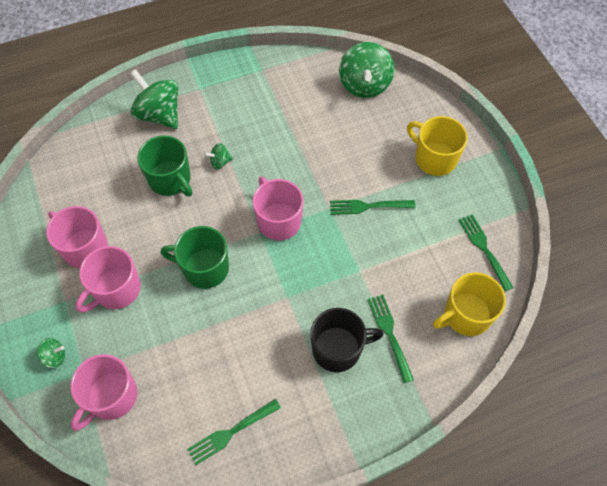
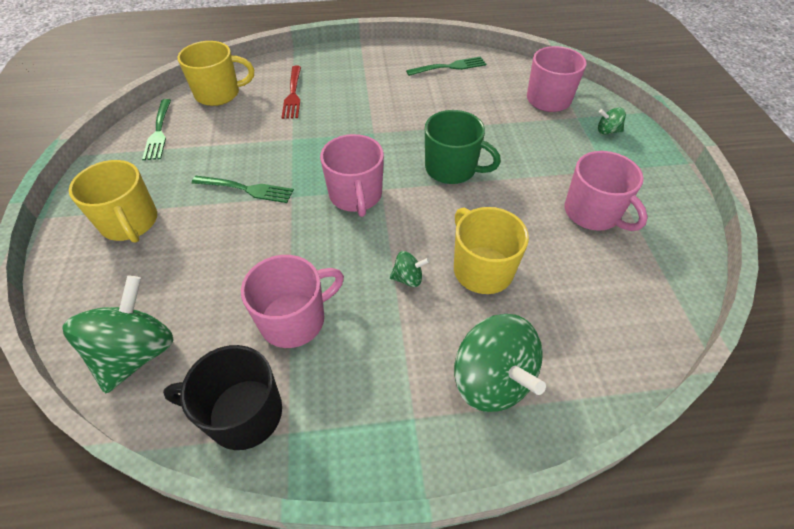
camera: 165 degrees left, 10 degrees down
pink mug [75,246,141,312] -> pink mug moved to [241,255,344,348]
green mug [137,136,192,196] -> yellow mug [454,207,529,294]
black mug [310,308,384,372] -> black mug moved to [163,345,282,450]
green fork [368,294,414,383] -> red fork [282,66,301,119]

